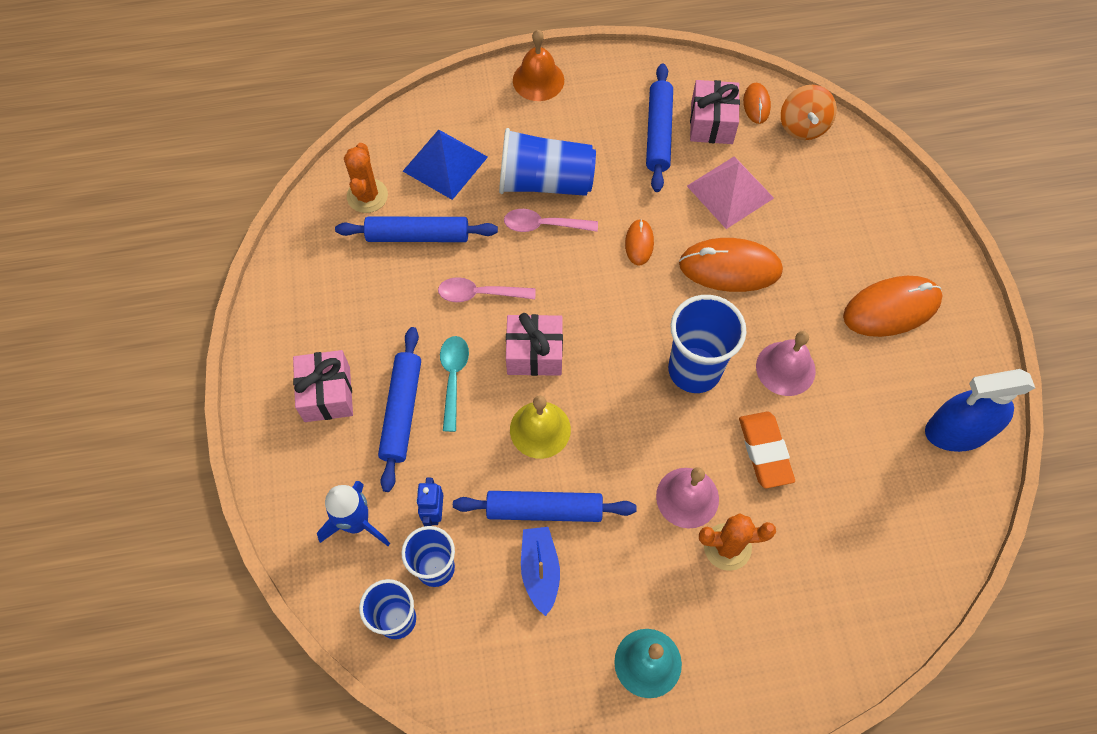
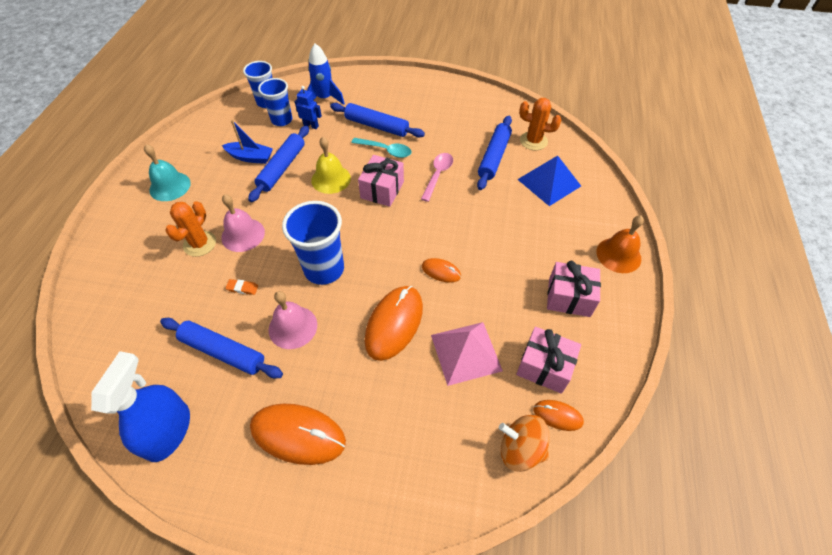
camera: 110 degrees right, 10 degrees down
pink gift [293,350,353,422] -> pink gift moved to [547,261,601,317]
blue cup [499,128,596,196] -> none
pink spoon [504,209,598,232] -> none
blue rolling pin [646,63,673,192] -> blue rolling pin moved to [160,318,283,378]
orange eraser [739,412,795,488] -> orange eraser [226,279,258,295], size x0.48
orange mouse [843,276,943,337] -> orange mouse turned 75 degrees counterclockwise [250,404,346,465]

